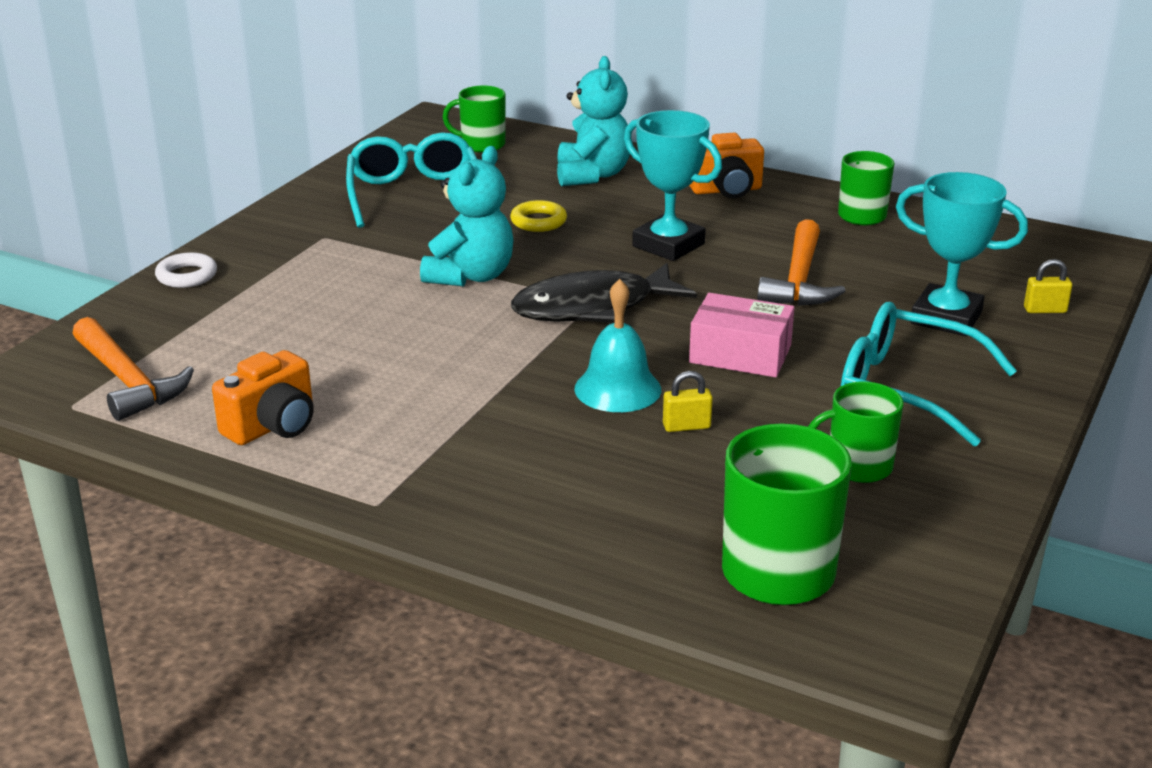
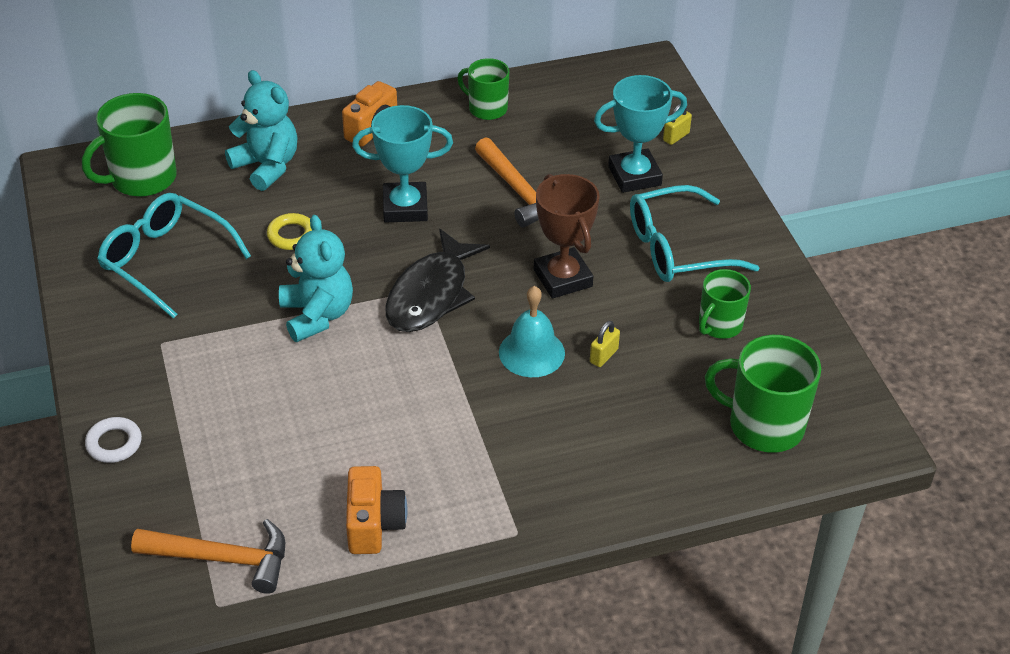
camera: 45 degrees left, 15 degrees up
green mug [443,86,505,153] -> green mug [82,93,177,197], size x1.60
pink box [689,293,794,377] -> brown trophy [534,174,600,299]

